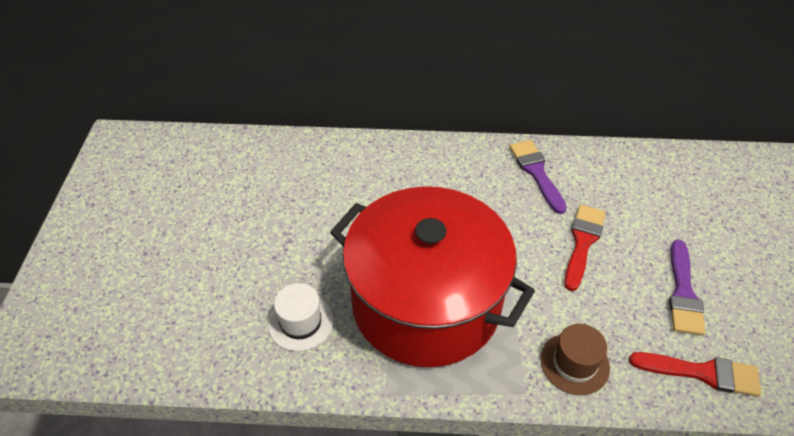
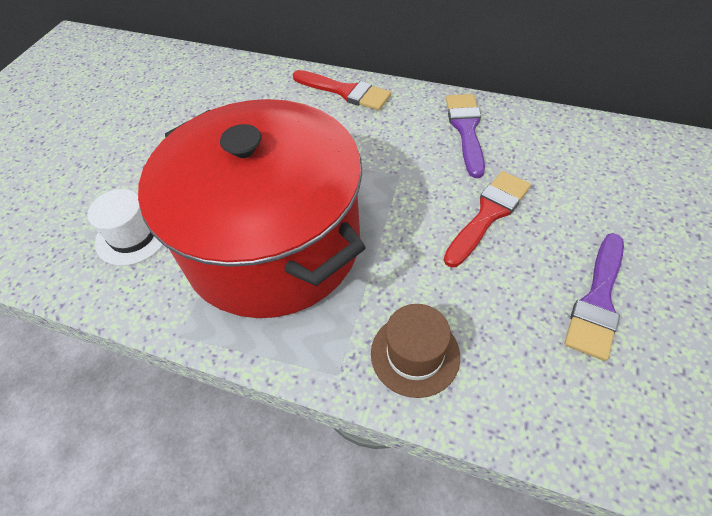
camera: 20 degrees right, 5 degrees up
red brush [629,352,761,397] -> red brush moved to [293,70,391,111]

